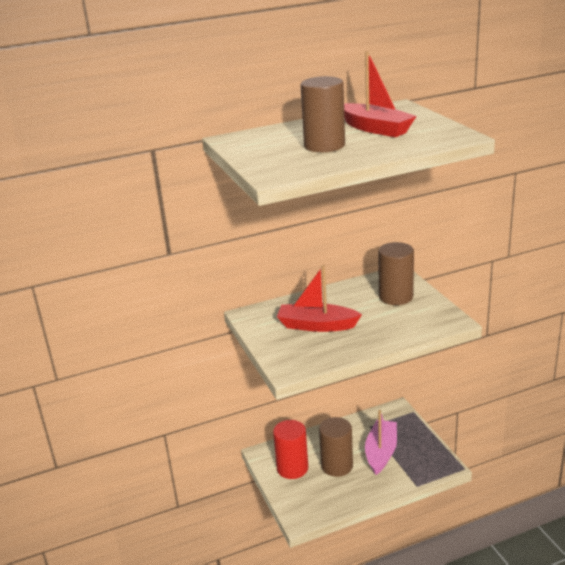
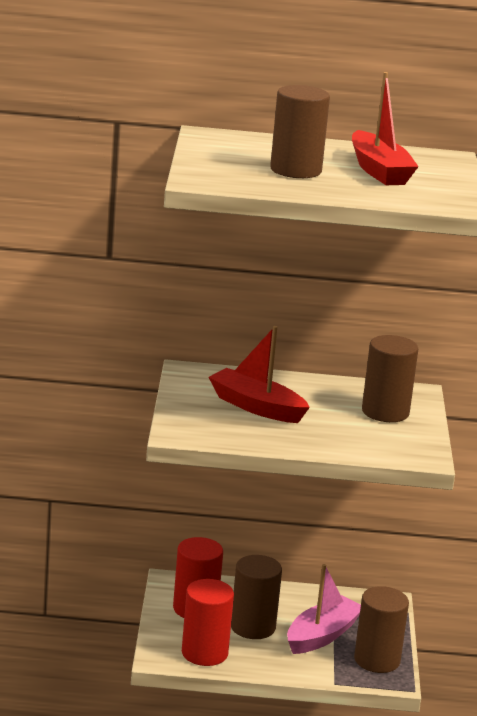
camera: 20 degrees right, 5 degrees down
none -> red cylinder [182,579,234,666]
none -> brown cylinder [354,586,409,673]

